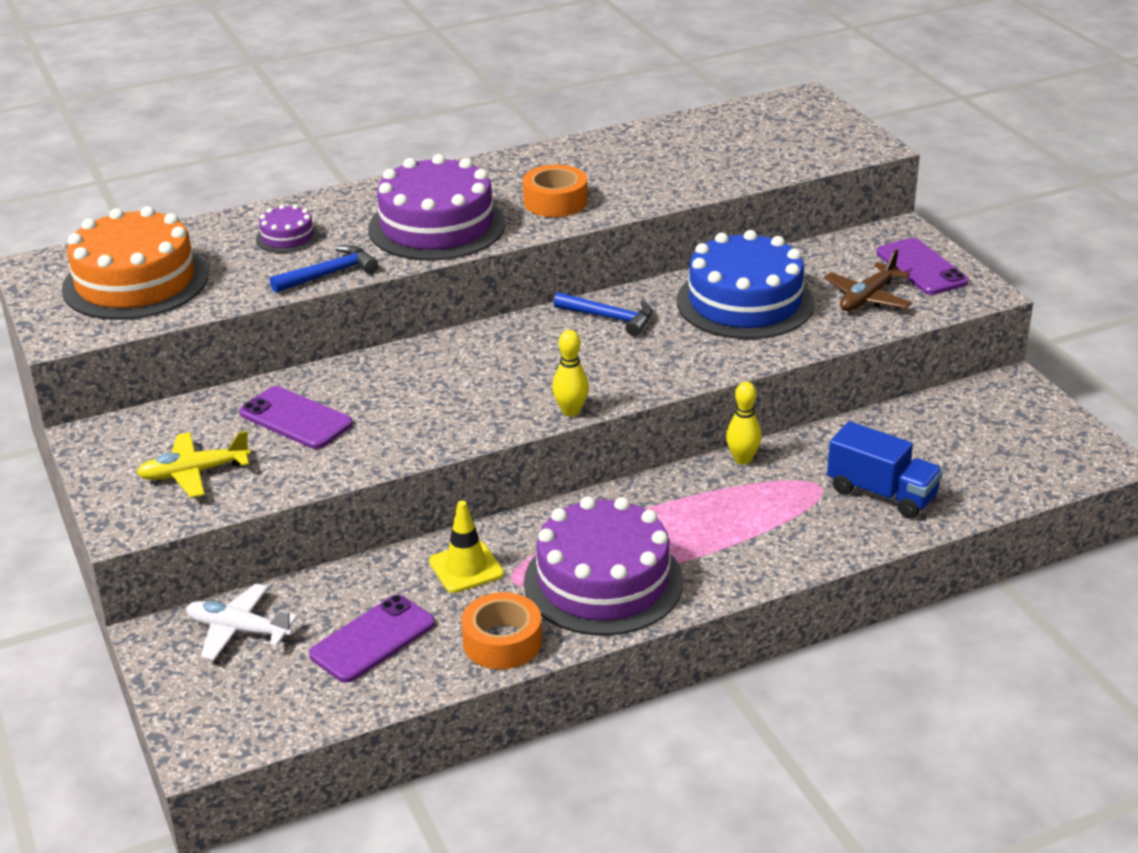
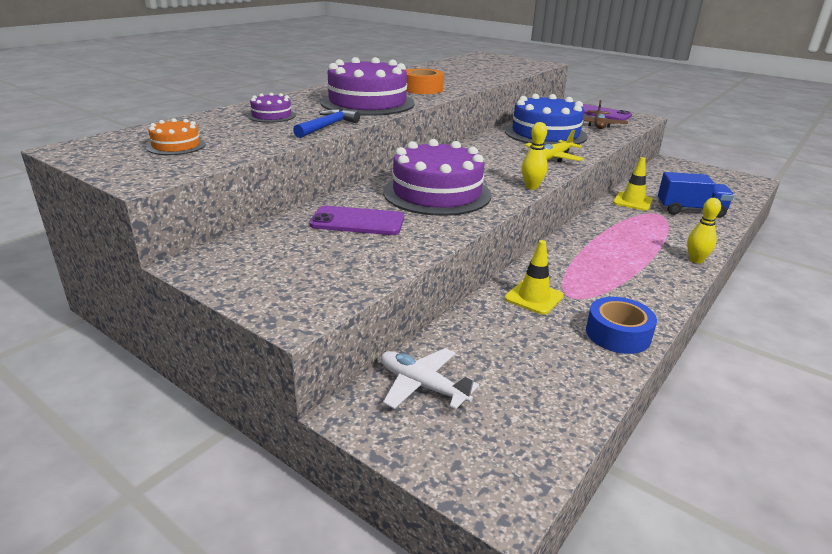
camera: 30 degrees left, 5 degrees down
orange cake [62,206,208,320] -> orange cake [146,118,205,155], size x0.46
yellow plane [137,431,251,498] -> yellow plane moved to [525,130,584,162]
white plane [186,583,298,660] -> white plane turned 45 degrees clockwise [381,348,479,410]
purple phone [309,595,435,683] -> none
orange tape [461,592,542,669] -> blue tape [586,297,657,354]
purple cake [524,496,683,636] -> purple cake moved to [383,139,491,216]
blue hammer [554,292,653,336] -> none
yellow bowling pin [726,382,762,464] -> yellow bowling pin moved to [687,198,721,263]
none -> yellow traffic cone [613,157,653,211]

